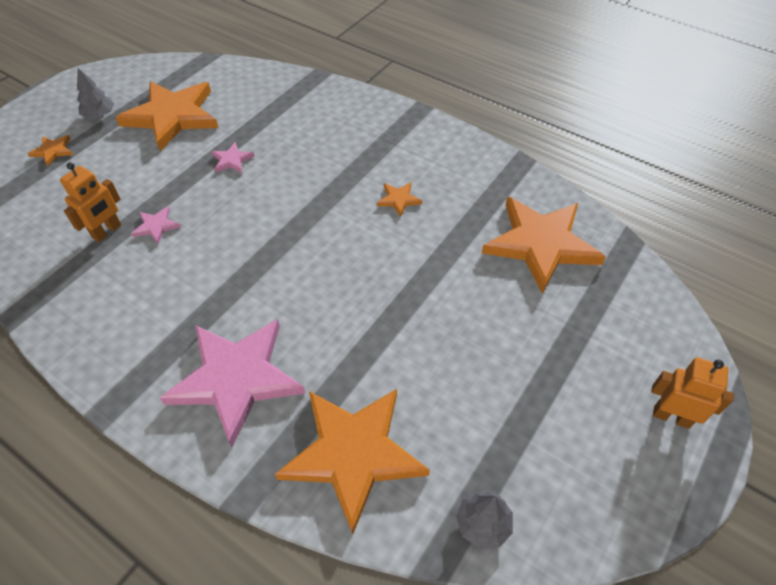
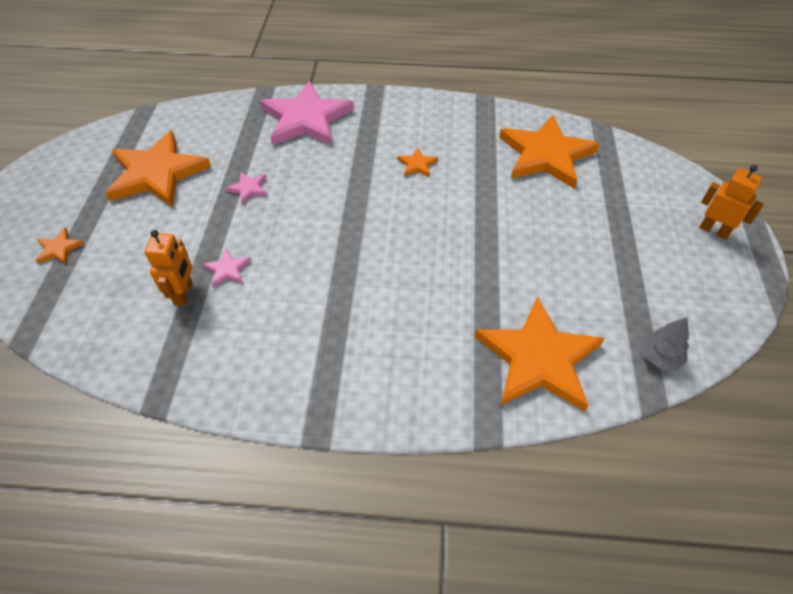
camera: 30 degrees left, 0 degrees up
grey tree [77,68,114,118] -> none
pink star [160,319,305,447] -> pink star moved to [260,81,354,145]
orange robot [651,357,734,429] -> orange robot turned 45 degrees clockwise [699,165,764,240]

